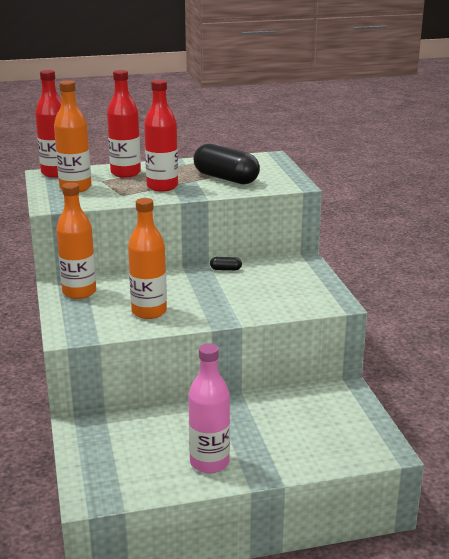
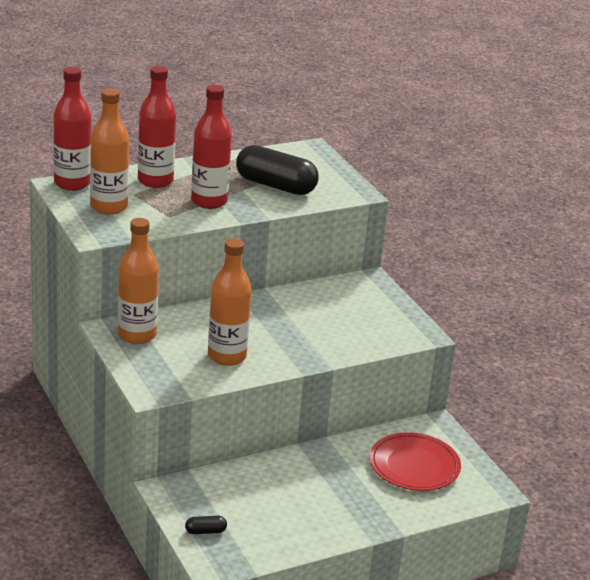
camera: 15 degrees left, 5 degrees up
pink bottle [188,343,230,473] -> none
black capsule [210,257,242,270] -> black capsule moved to [185,516,227,534]
none -> red plate [369,432,461,491]

